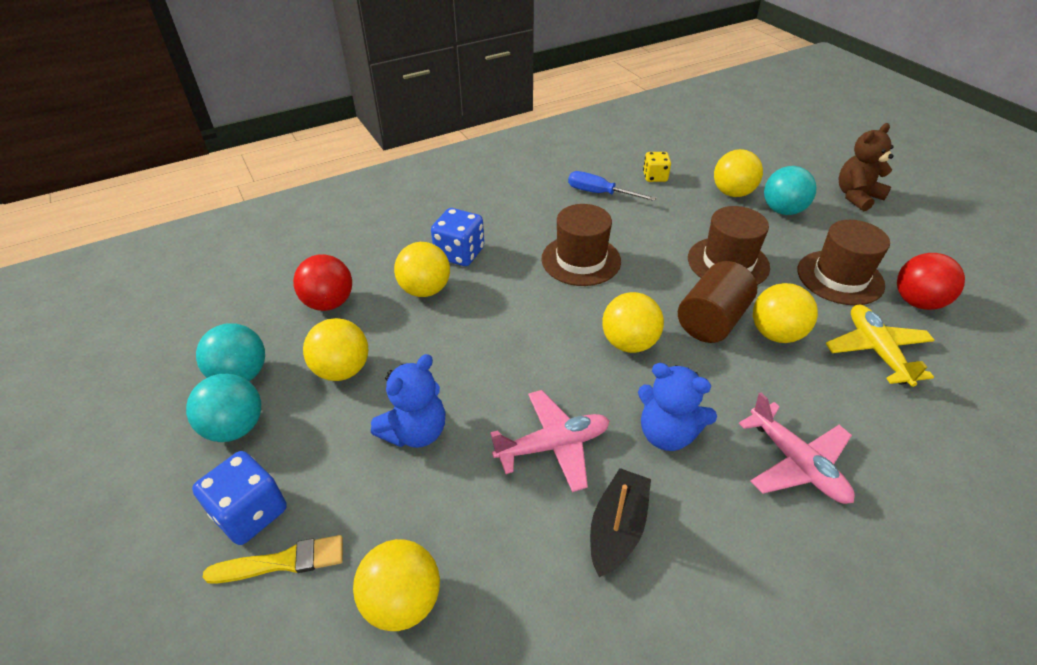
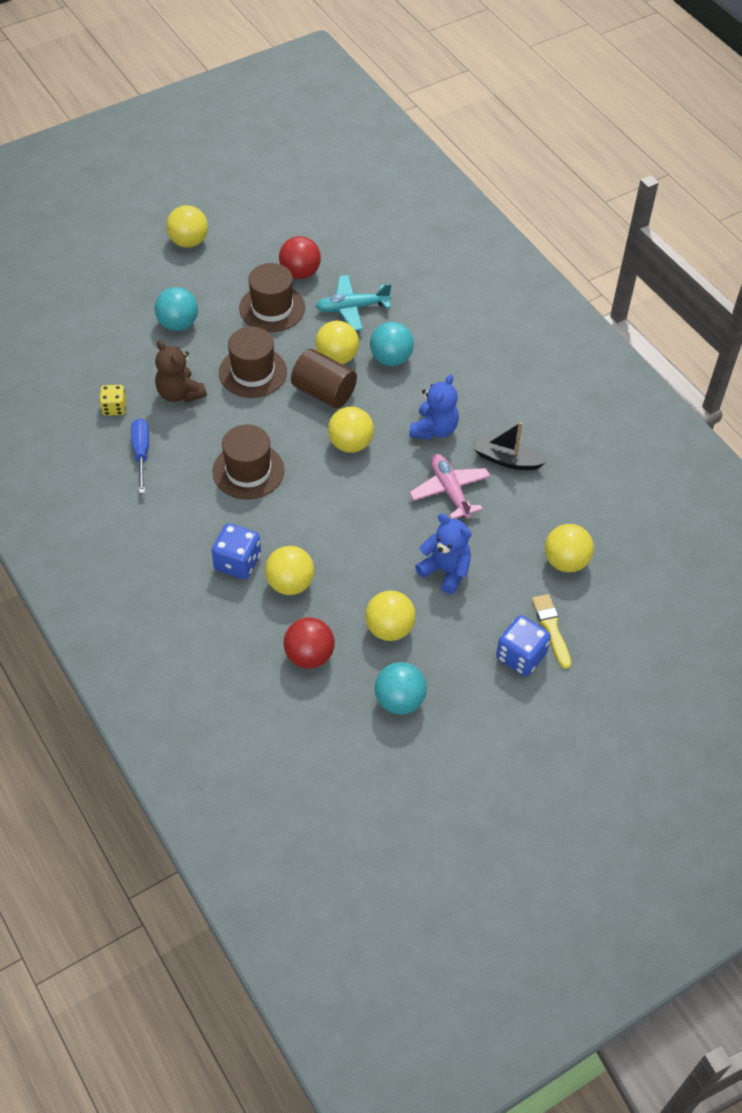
camera: 95 degrees left, 10 degrees up
turquoise ball [186,373,261,442] -> turquoise ball moved to [370,322,414,366]
blue screwdriver [568,171,656,201] -> blue screwdriver turned 150 degrees clockwise [131,419,149,493]
yellow ball [714,149,763,197] -> yellow ball moved to [166,205,208,248]
pink plane [739,392,855,504] -> none
yellow plane [825,305,935,387] -> turquoise plane [315,275,392,331]
brown teddy bear [838,123,893,211] -> brown teddy bear moved to [155,340,207,403]

